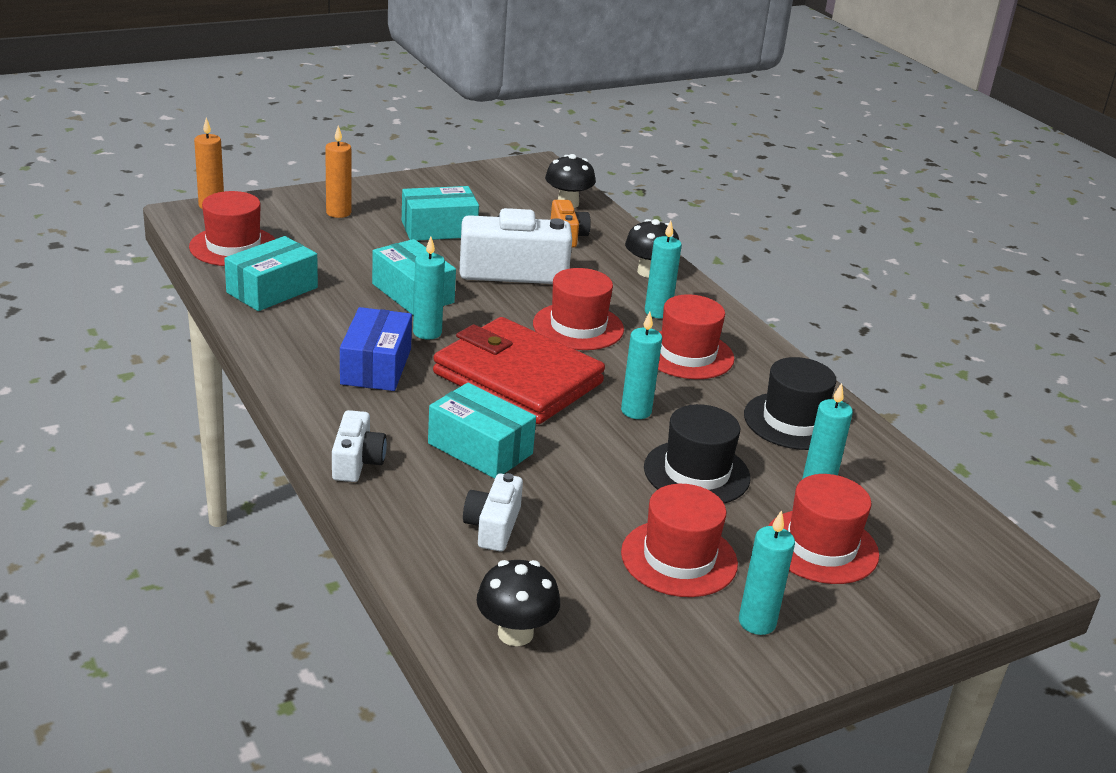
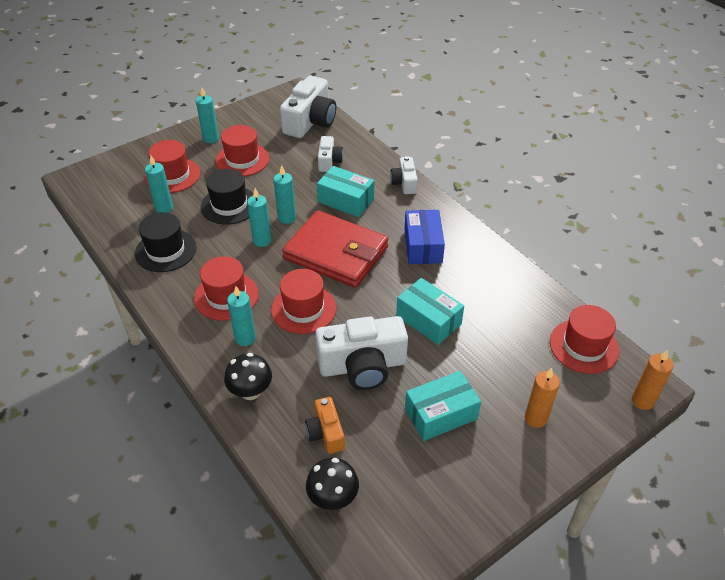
camera: 175 degrees right, 15 degrees up
turquoise box [224,236,318,311] -> none
turquoise candle [413,236,445,340] -> turquoise candle moved to [274,165,296,224]
black mushroom [476,560,560,646] -> white camera [280,76,336,138]

